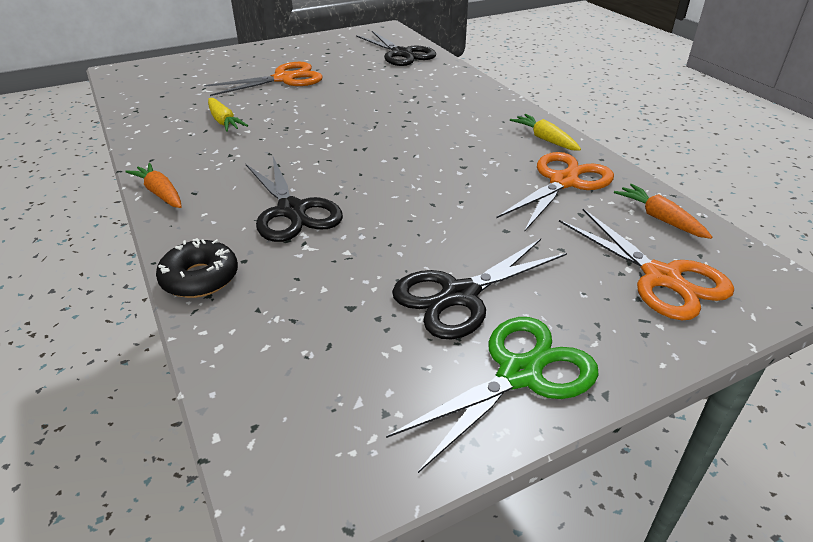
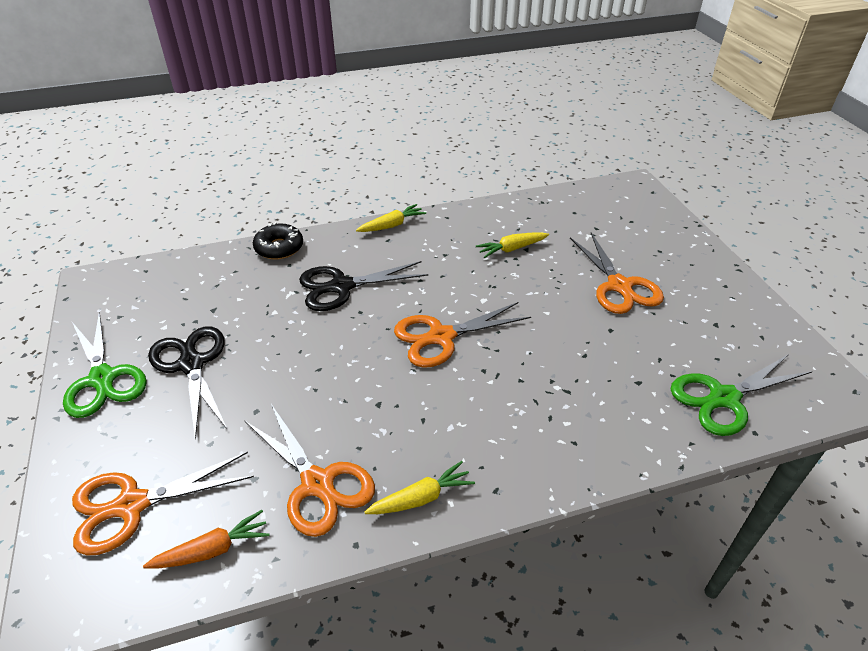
camera: 100 degrees right, 5 degrees up
orange carrot [125,163,182,208] -> yellow carrot [356,204,426,232]
black scissors [356,31,436,66] -> green scissors [671,354,813,436]
none -> orange scissors [394,302,531,368]

